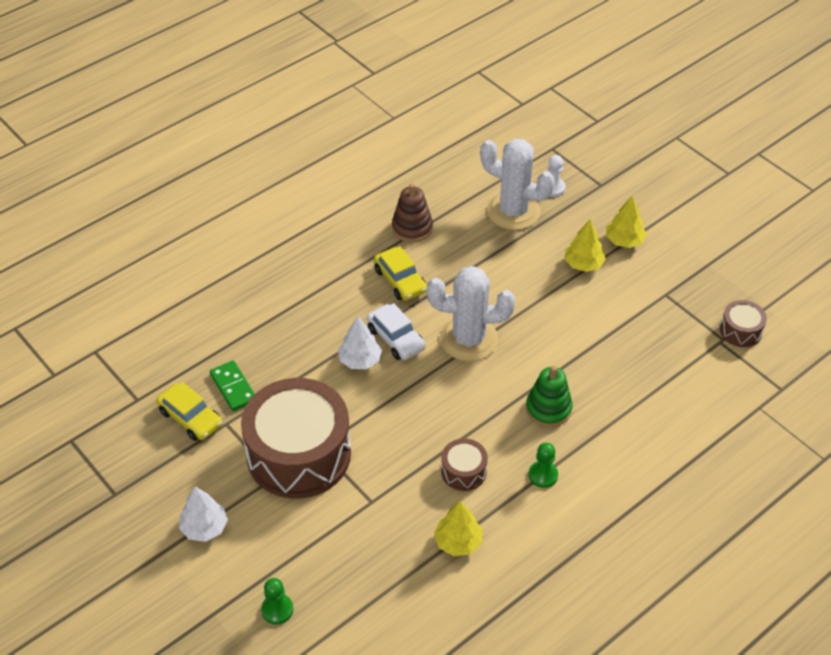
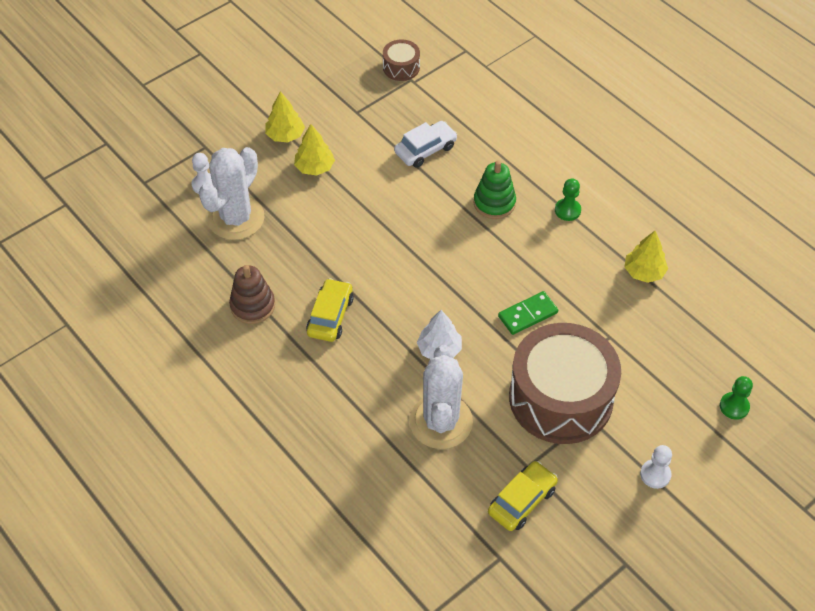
camera: 90 degrees left, 5 degrees up
white tree [179,486,228,542] -> white pawn [640,445,672,489]
green domino [210,360,255,411] -> green domino moved to [498,291,558,335]
white car [367,303,426,360] -> white car moved to [394,121,457,168]
yellow car [374,246,427,301] -> yellow car turned 45 degrees counterclockwise [306,278,354,342]
white cactus [427,266,515,361] -> white cactus moved to [409,345,473,449]
brown drum [441,438,488,491] -> none

